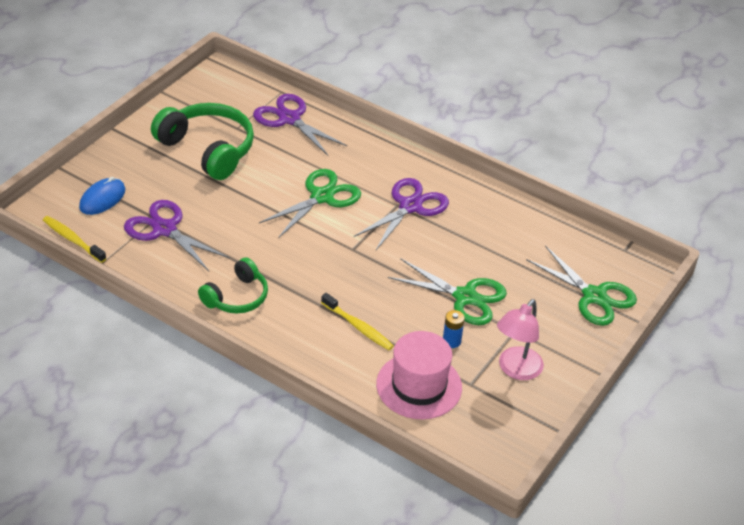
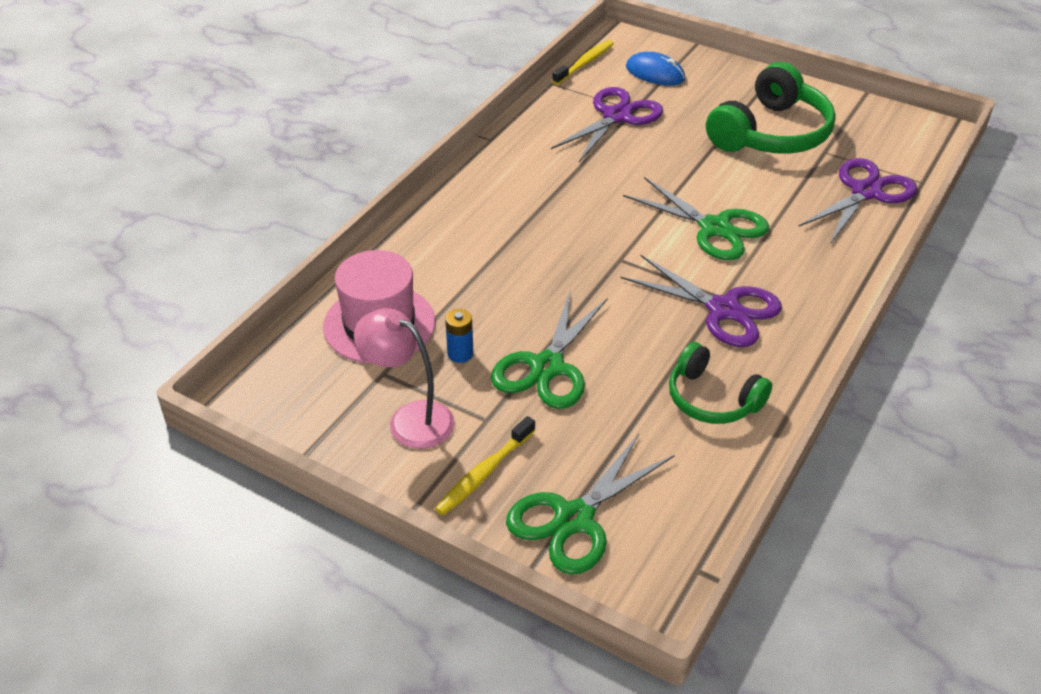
camera: 90 degrees right, 0 degrees up
green headphones [198,257,268,314] -> green headphones moved to [669,342,772,424]
yellow toothbrush [321,293,394,350] -> yellow toothbrush moved to [435,416,536,516]

